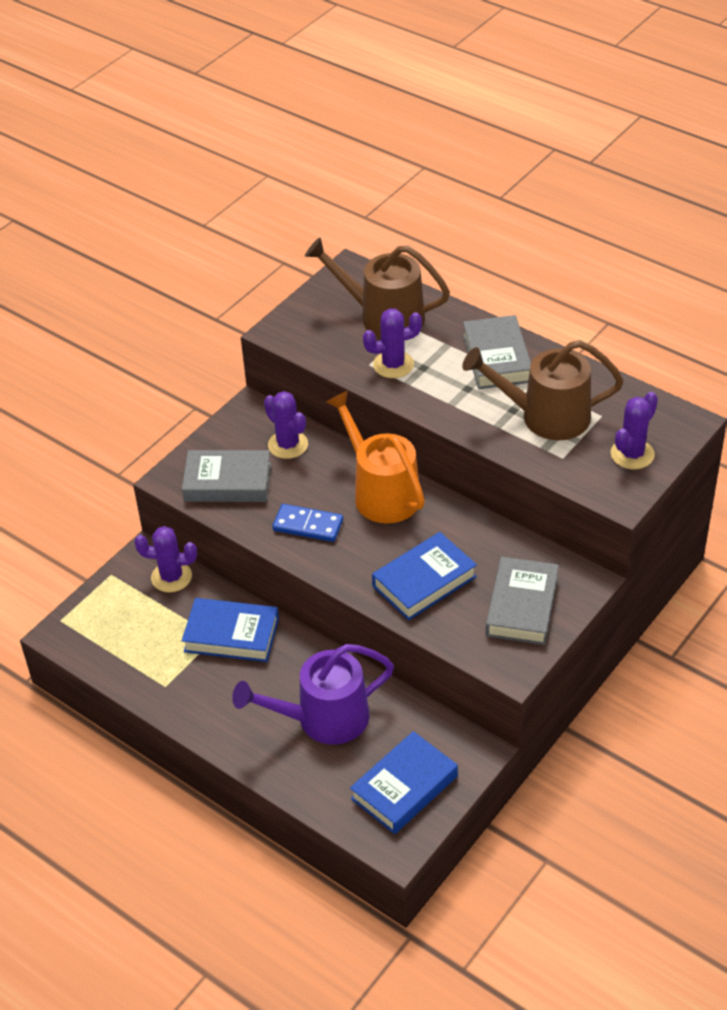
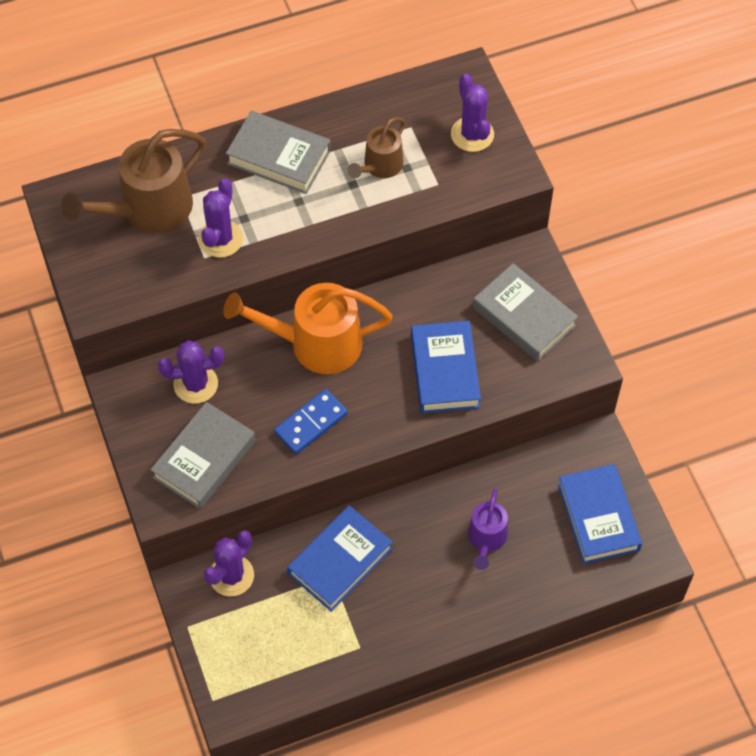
camera: 60 degrees left, 15 degrees up
purple watering can [232,644,394,745] -> purple watering can [468,488,508,570], size x0.57
brown watering can [462,340,624,440] -> brown watering can [348,117,405,178], size x0.57

